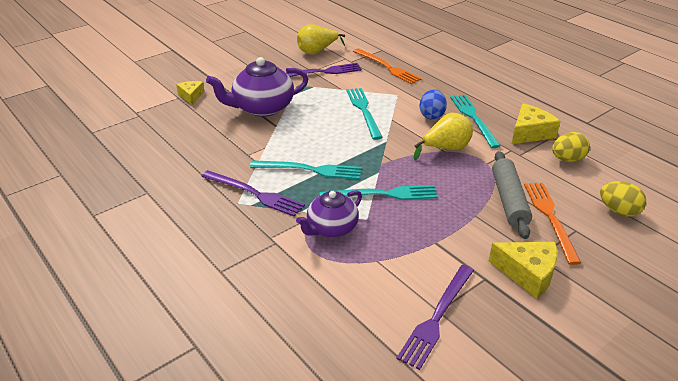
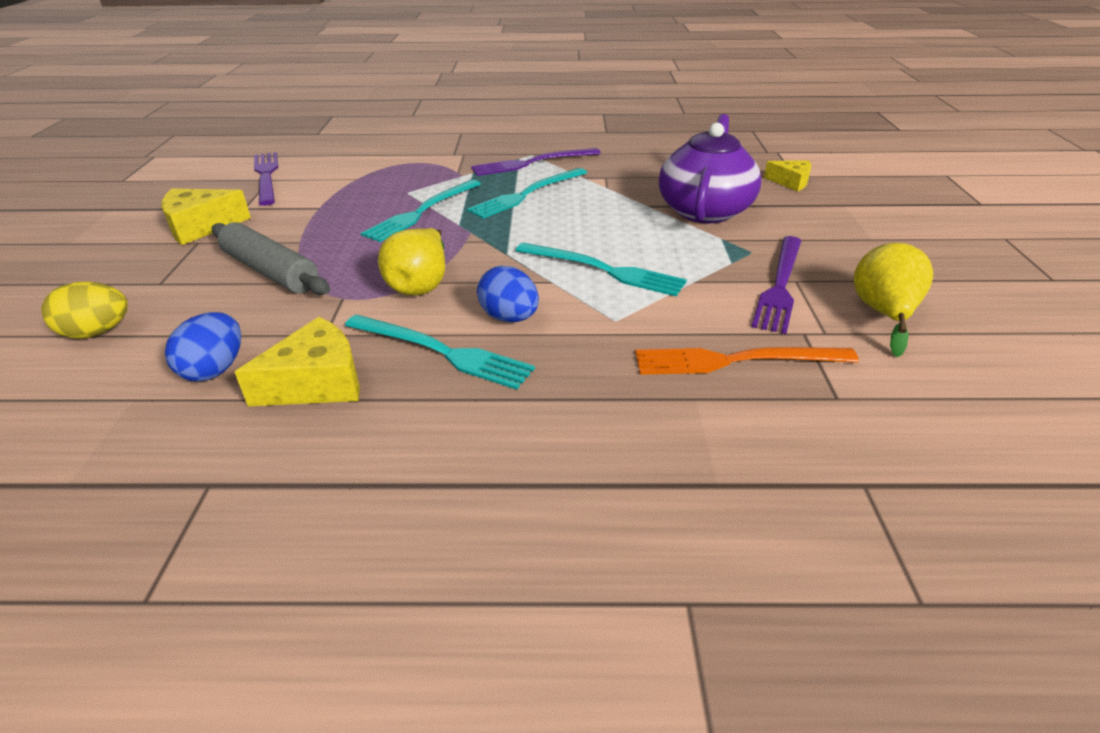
camera: 130 degrees right, 0 degrees up
purple teapot [296,190,362,237] -> none
yellow cheese [512,104,561,144] -> yellow cheese turned 120 degrees counterclockwise [235,317,360,406]
orange fork [524,183,581,265] -> none
yellow egg [552,132,590,162] -> blue egg [165,312,241,381]

